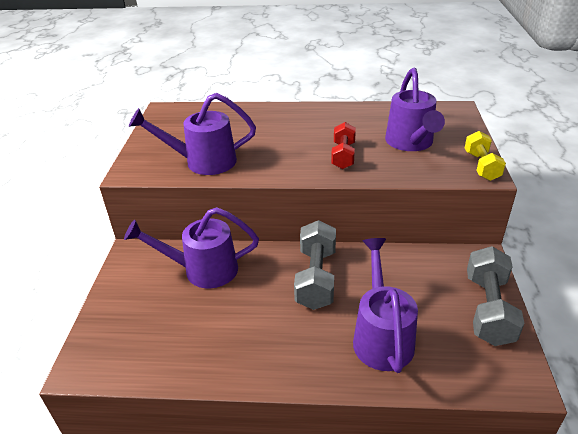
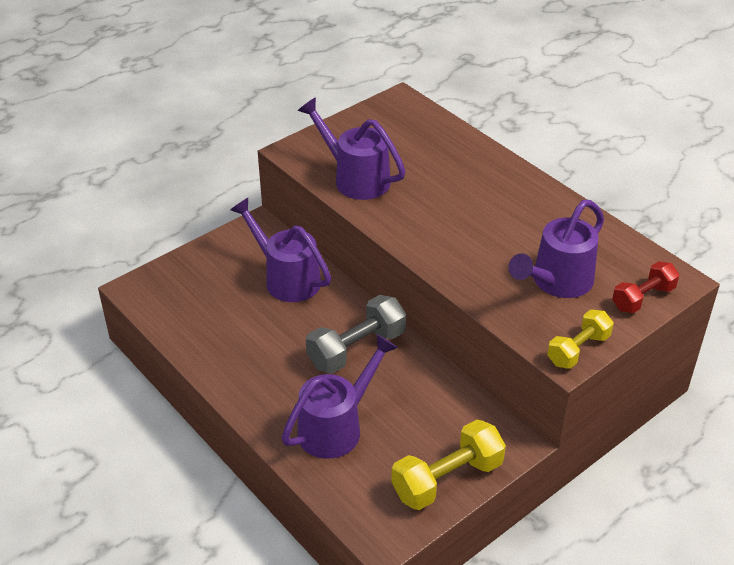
camera: 45 degrees right, 5 degrees up
red dumbbell [331,122,356,169] -> red dumbbell moved to [612,261,679,313]
grey dumbbell [467,246,525,346] -> yellow dumbbell [391,420,506,510]

